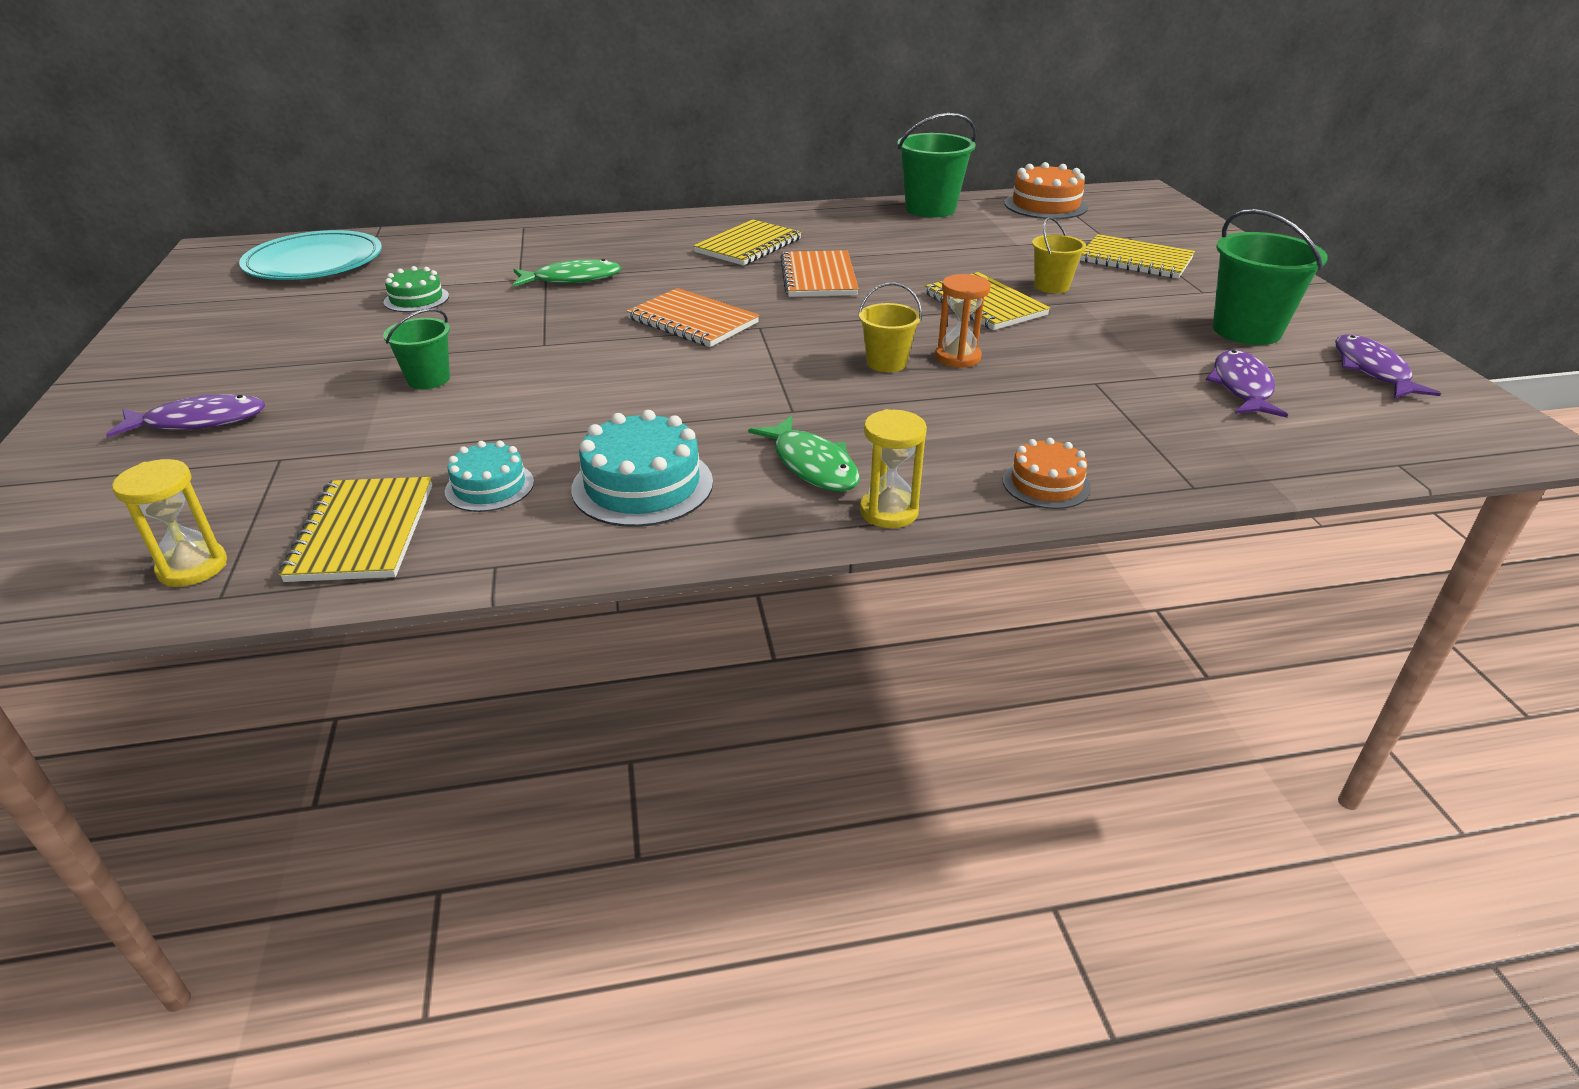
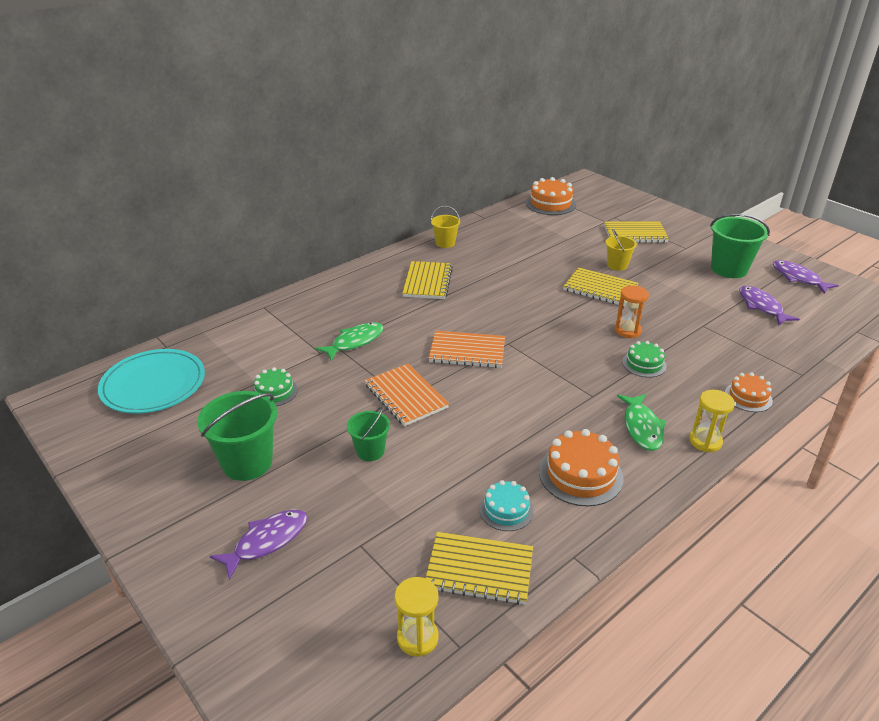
camera: 30 degrees left, 0 degrees up
yellow notebook [278,477,432,582] -> yellow notebook turned 45 degrees counterclockwise [426,532,533,605]
turquoise cake [571,410,713,527] -> orange cake [539,429,624,506]
green fish [748,416,860,492] -> green fish turned 60 degrees clockwise [617,394,666,451]
orange notebook [780,250,859,297] -> orange notebook moved to [365,364,449,426]
yellow bucket [858,283,922,372] -> yellow bucket moved to [431,206,460,248]
green bucket [897,113,976,218] -> green bucket moved to [197,391,277,481]
none -> green cake [622,341,667,378]

